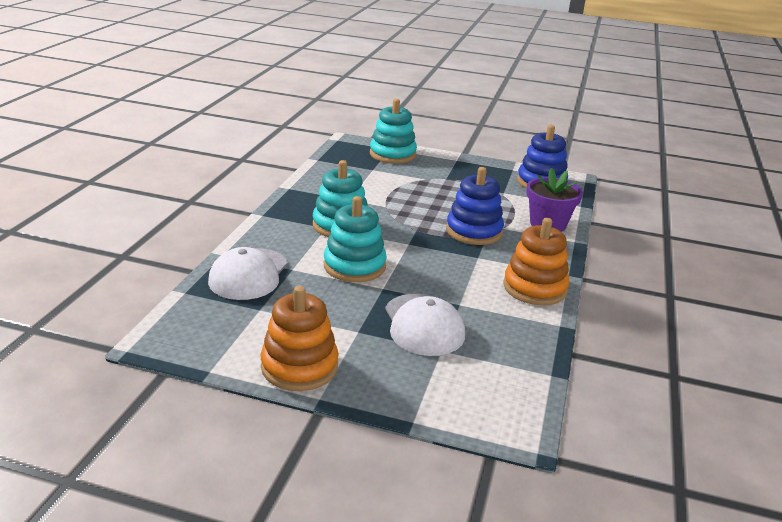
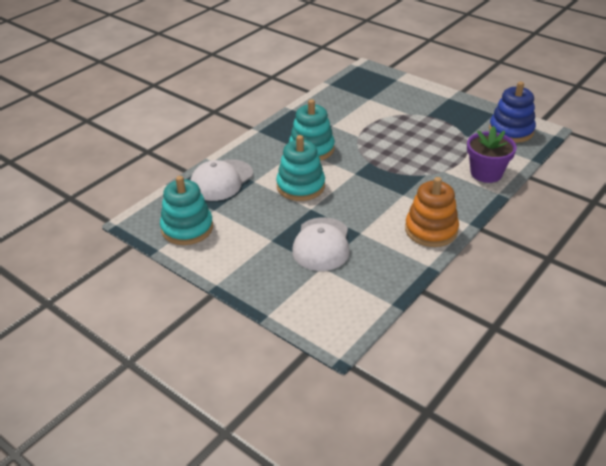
camera: 25 degrees right, 10 degrees up
orange stacking toy [260,286,339,391] -> none
turquoise stacking toy [370,99,417,164] -> turquoise stacking toy moved to [160,176,213,245]
blue stacking toy [446,167,504,245] -> none

